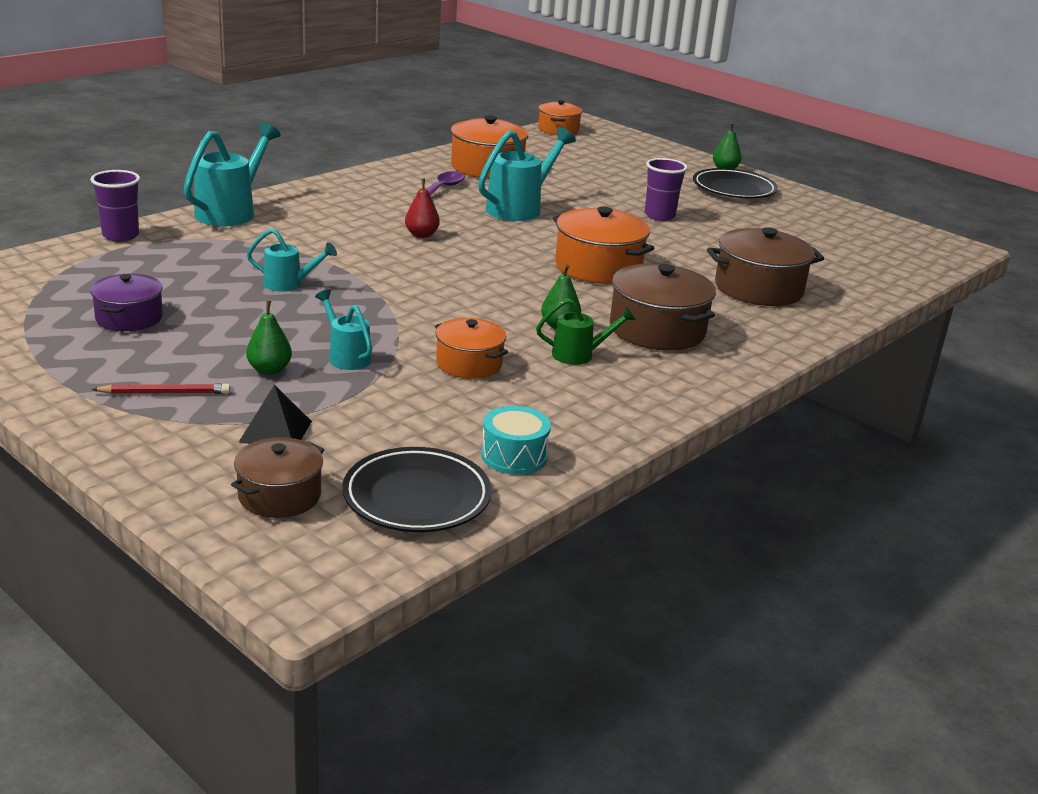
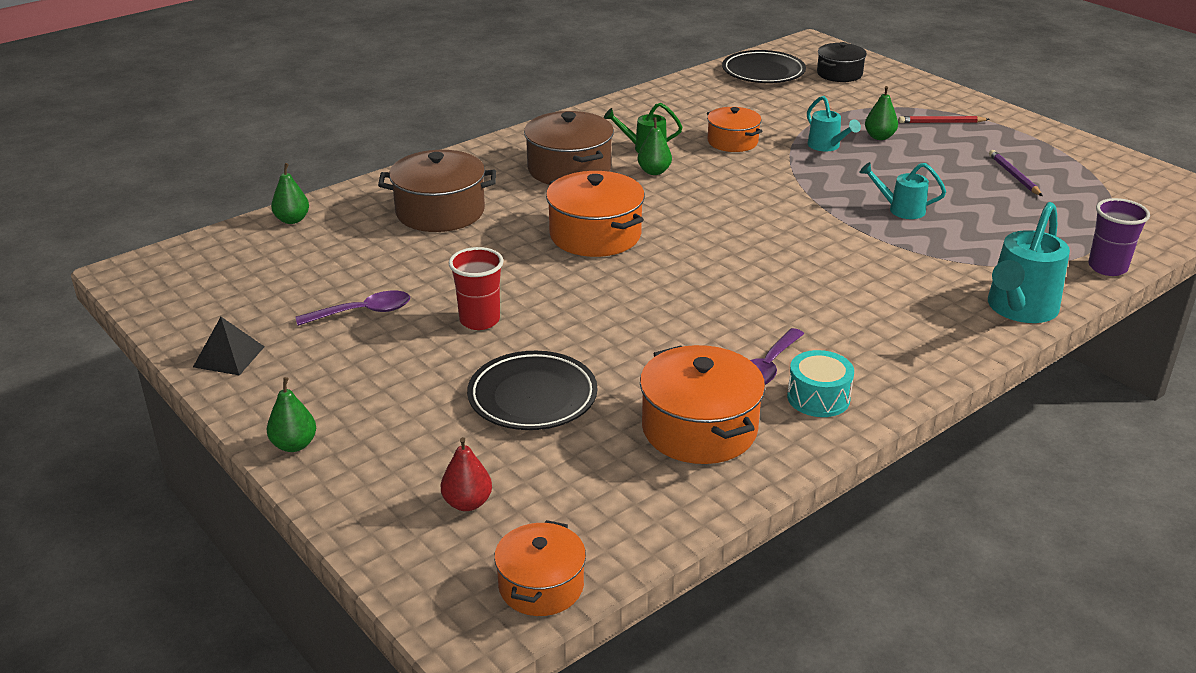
camera: 170 degrees left, 5 degrees up
purple pot [90,274,163,331] -> purple pencil [989,150,1043,196]
brown pot [231,437,324,518] -> black pot [817,42,867,82]
black pyramid [238,385,312,444] -> black pyramid moved to [193,317,265,375]
red pear [405,178,440,238] -> red pear moved to [441,437,492,511]
turquoise watering can [478,127,576,221] -> none
turquoise drum [481,406,551,475] -> turquoise drum moved to [787,350,854,417]
purple cup [645,158,688,221] -> red cup [449,247,504,330]
black plate [693,168,778,198] -> black plate moved to [467,351,597,430]
none -> green pear [271,163,309,224]
none -> purple spoon [296,291,410,326]

